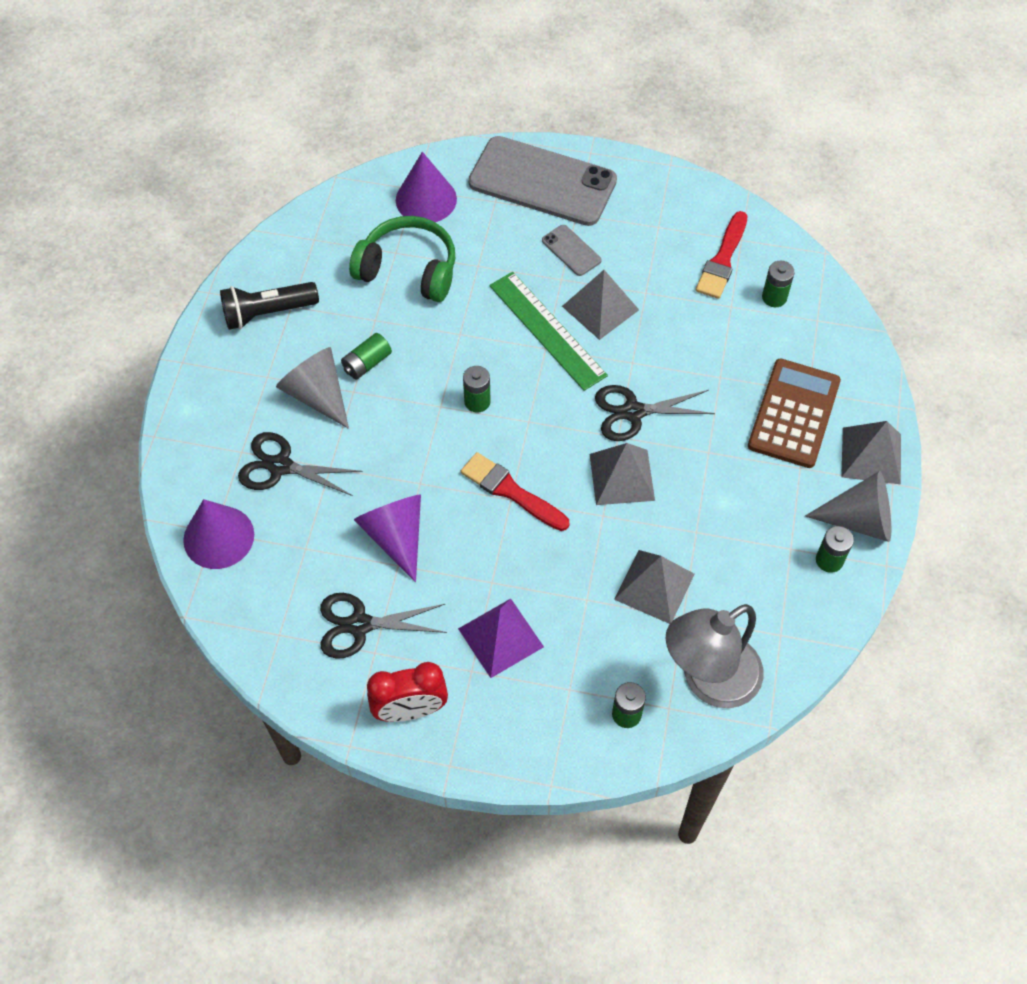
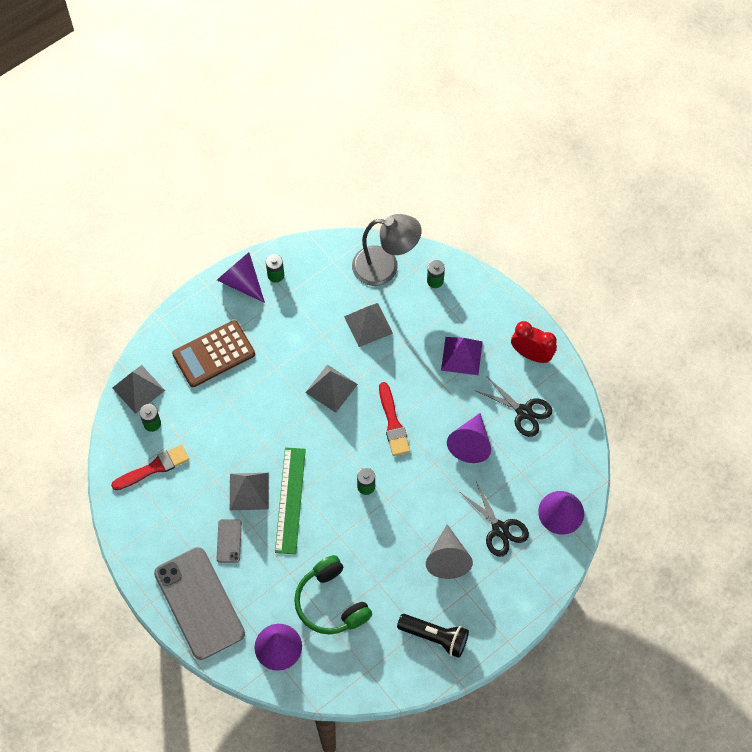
camera: 140 degrees left, 5 degrees up
green battery [341,333,392,379] -> none
black scissors [595,385,715,441] -> none
grey cone [805,471,891,542] -> purple cone [217,252,265,303]
grey pyramid [841,421,901,484] -> grey pyramid moved to [112,365,165,414]

